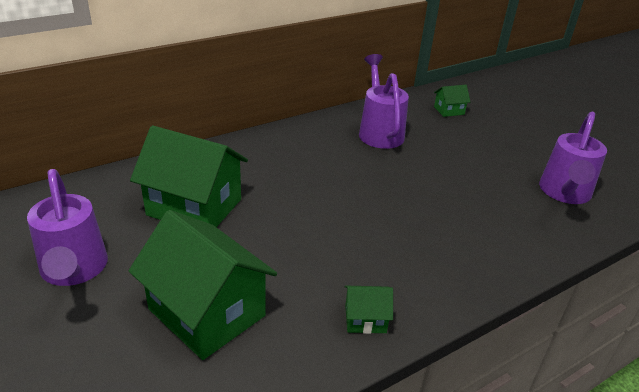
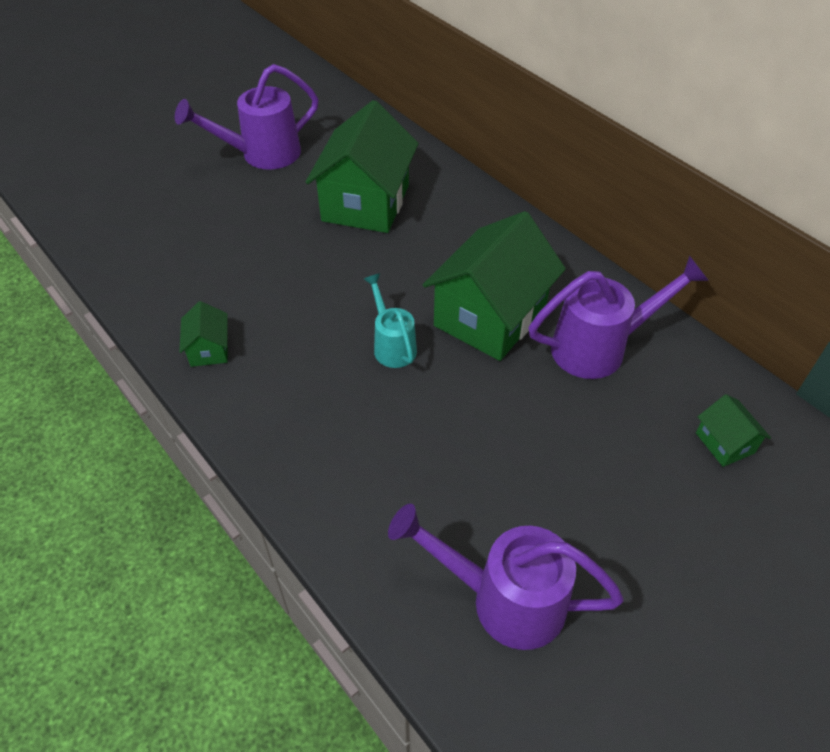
camera: 85 degrees right, 15 degrees up
green house [129,210,277,360] -> green house moved to [423,211,566,361]
none -> turquoise watering can [364,273,417,368]

